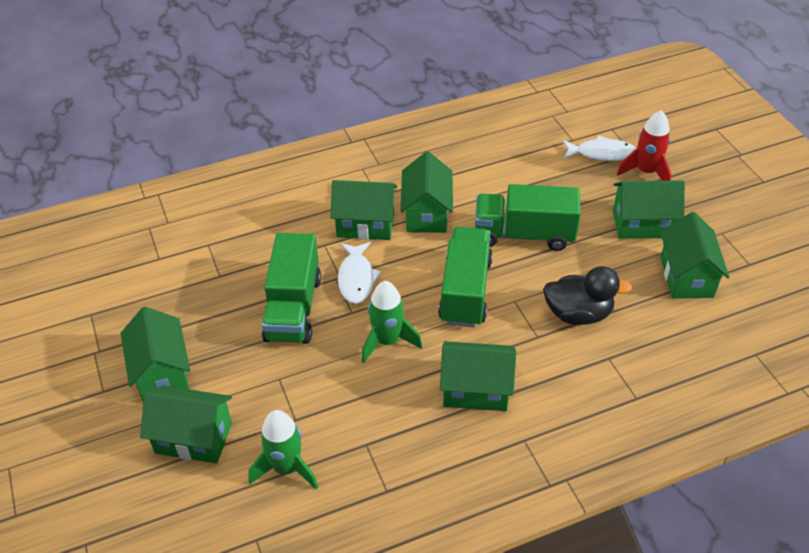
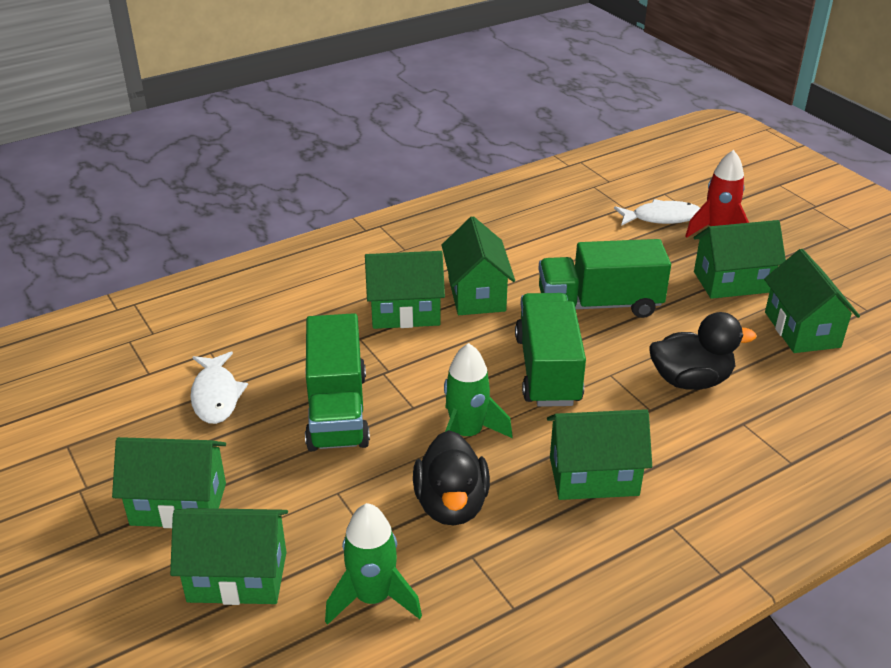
camera: 10 degrees left, 10 degrees down
green house [121,307,190,402] -> green house turned 60 degrees counterclockwise [112,437,226,528]
white fish [338,242,381,304] -> white fish moved to [190,351,248,424]
none -> black duck [413,430,490,526]

